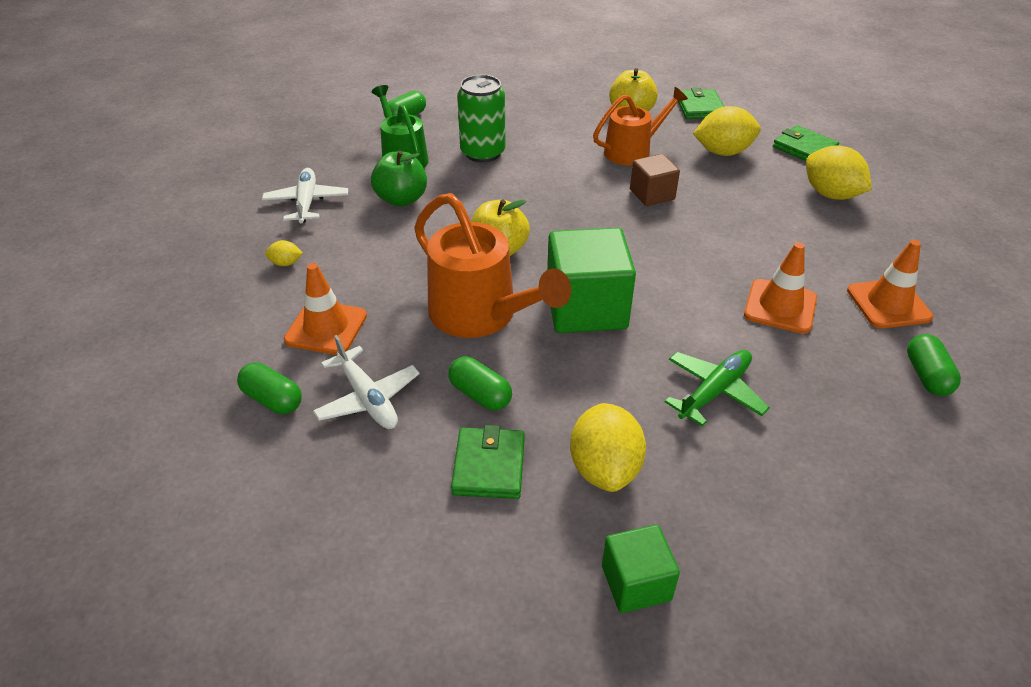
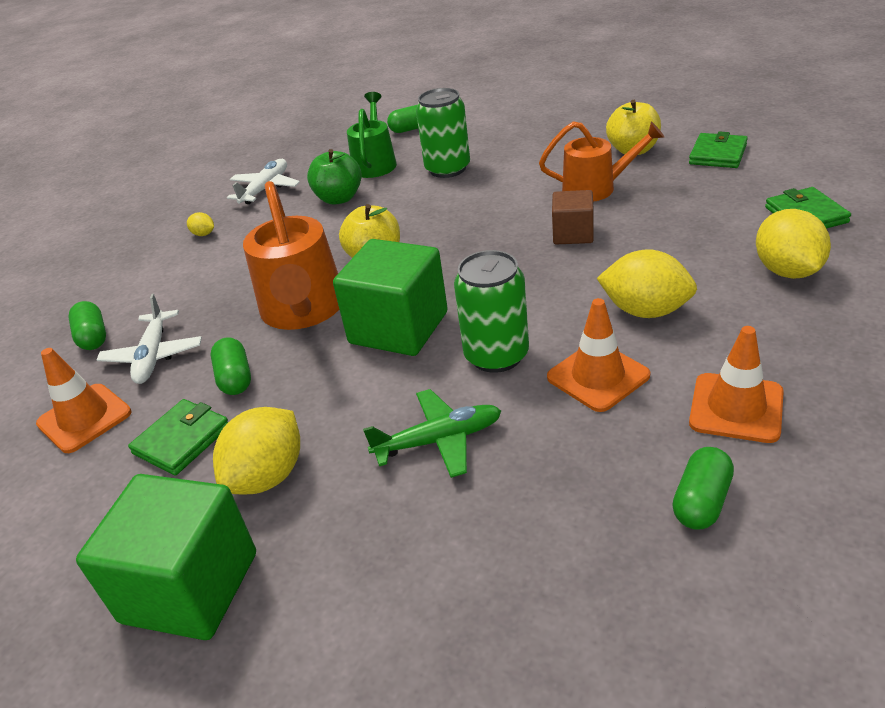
camera: 35 degrees right, 5 degrees down
orange traffic cone [284,263,367,355] -> orange traffic cone moved to [36,348,132,453]
green cube [602,525,680,613] -> green cube [76,474,256,640], size x1.78
yellow lemon [693,106,761,156] -> yellow lemon moved to [597,249,697,318]
none -> green can [454,250,529,373]

